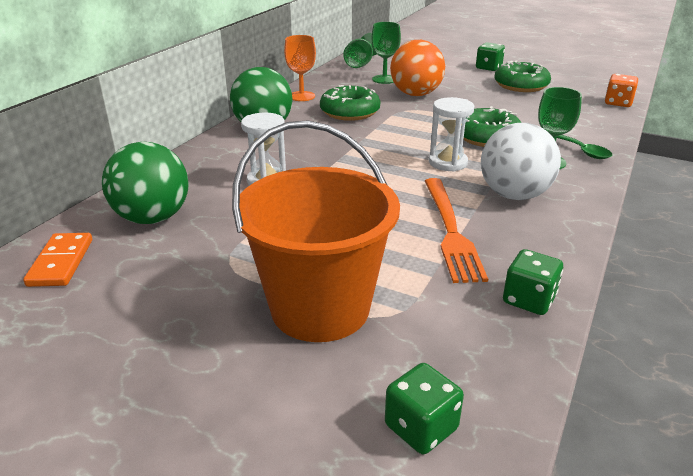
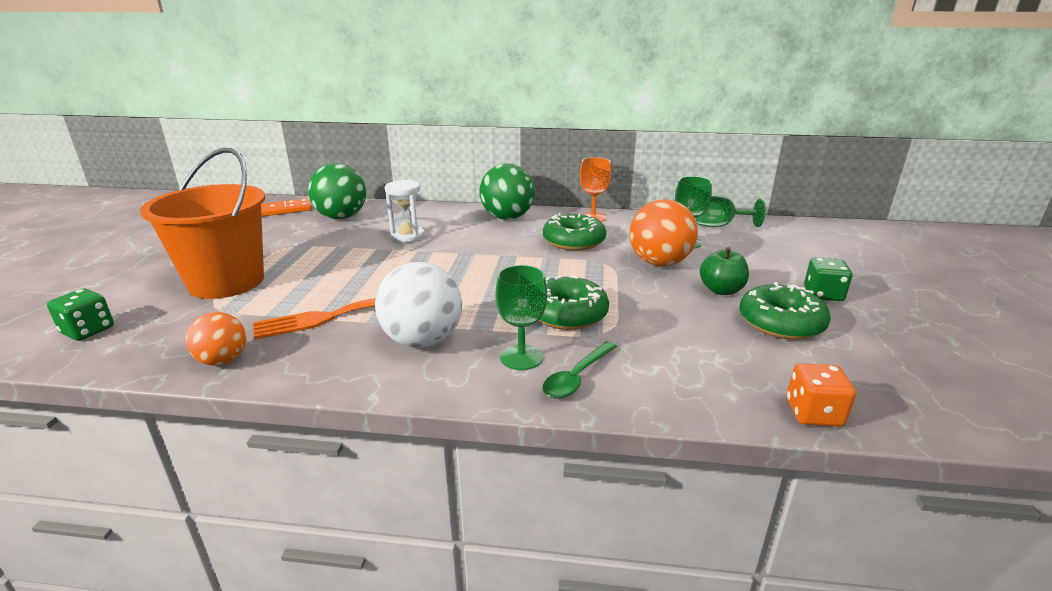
camera: 70 degrees right, 5 degrees down
white hourglass [429,97,474,172] -> none
green dice [503,249,563,315] -> orange ball [186,312,246,366]
none -> green apple [700,247,749,295]

